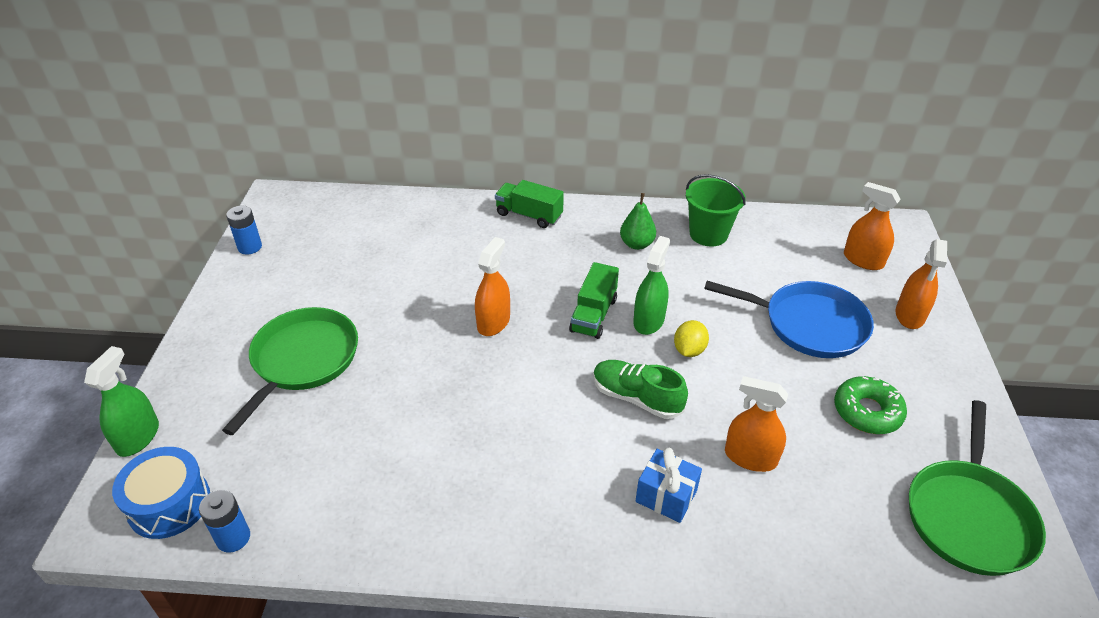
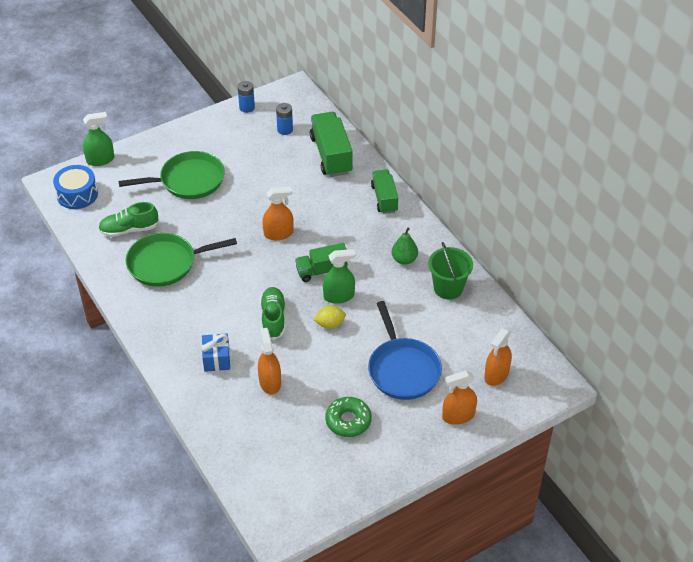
camera: 55 degrees right, 5 degrees up
blue battery [199,490,250,552] -> blue battery moved to [276,103,293,135]
orange spray bottle [844,182,901,270] -> orange spray bottle turned 150 degrees counterclockwise [484,328,512,386]
green pan [909,400,1046,576] -> green pan moved to [126,233,237,287]
none -> green shoe [98,202,159,237]
none -> green truck [310,112,353,177]

